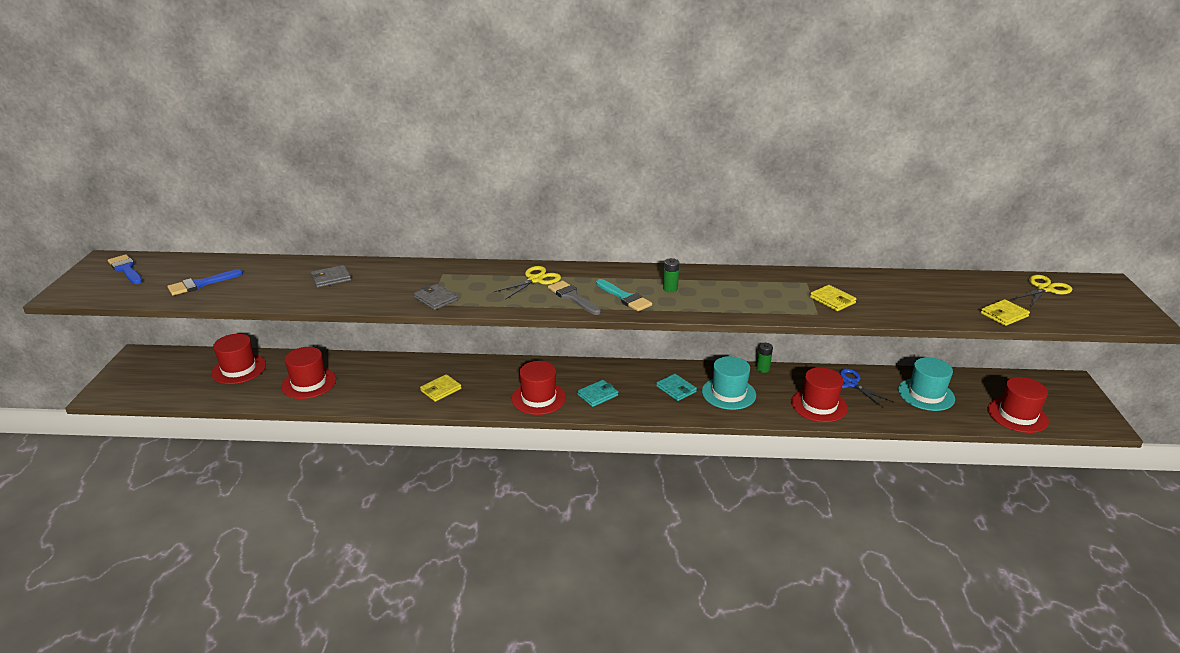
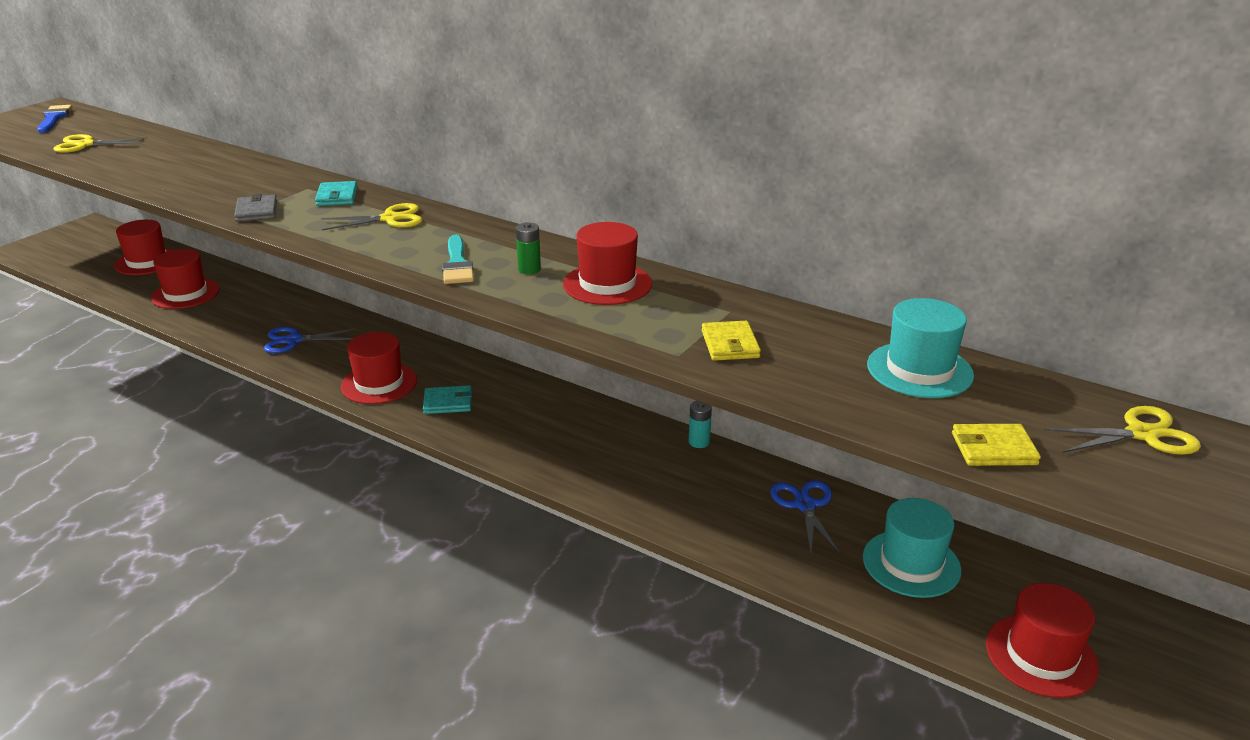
camera: 30 degrees right, 0 degrees up
blue brush [167,269,243,296] -> yellow scissors [53,134,147,153]
grey wallet [311,265,351,288] -> none
yellow wallet [420,374,461,402] -> blue scissors [264,327,355,353]
grey brush [548,280,601,315] -> none
turquoise wallet [656,374,697,401] -> turquoise wallet moved to [315,181,358,206]
turquoise hat [702,356,756,410] -> turquoise hat moved to [867,298,974,398]
green battery [756,343,773,373] -> turquoise battery [689,401,712,448]
red hat [791,367,848,422] -> red hat moved to [563,222,652,305]

